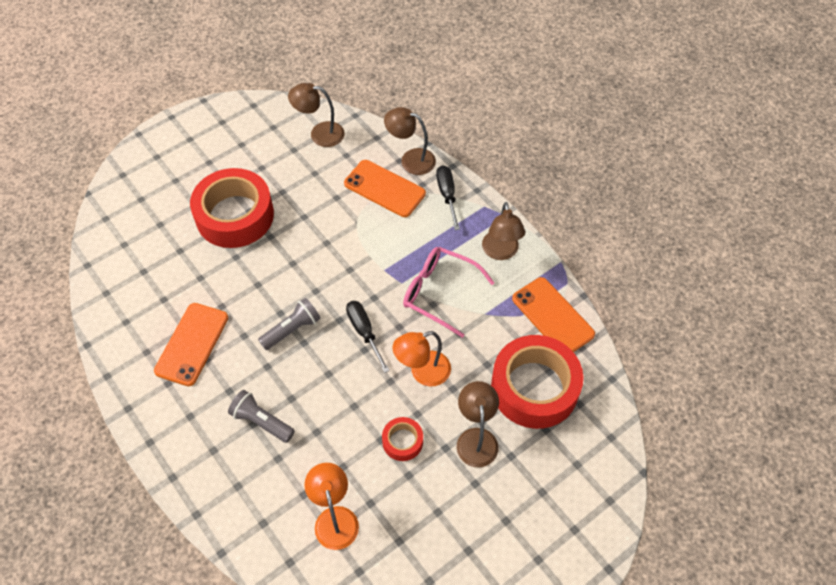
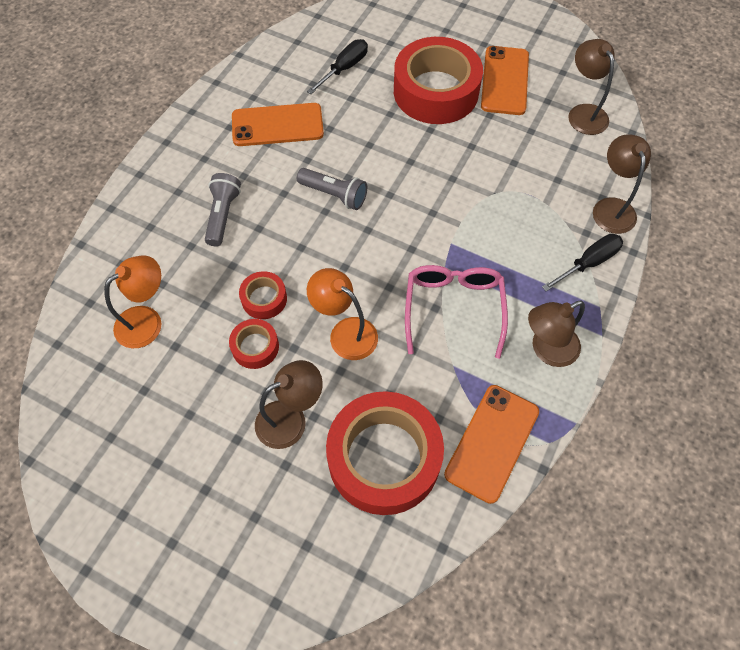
camera: 65 degrees right, 5 degrees up
orange phone [344,160,426,217] -> orange phone moved to [481,46,529,115]
black screwdriver [346,301,390,373] -> black screwdriver moved to [307,39,368,94]
none -> red tape [239,271,287,319]

